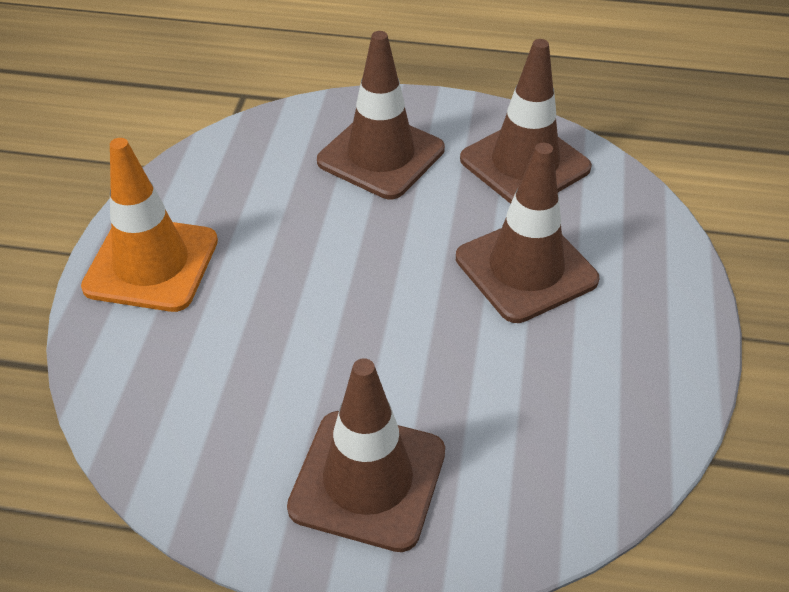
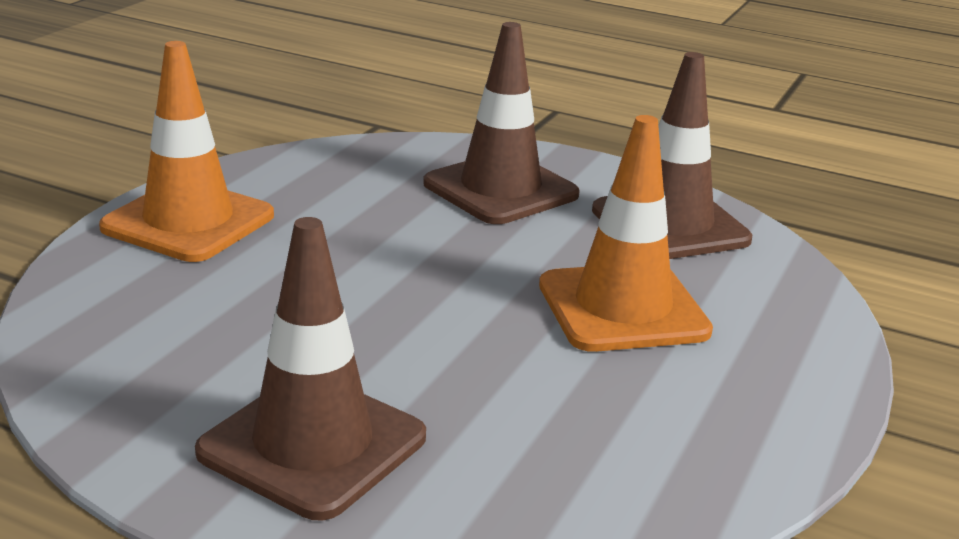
camera: 15 degrees right, 20 degrees down
brown traffic cone [456,143,599,323] -> orange traffic cone [539,115,713,352]

